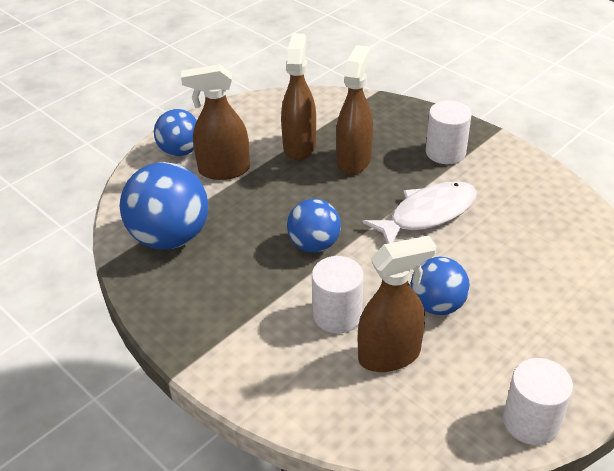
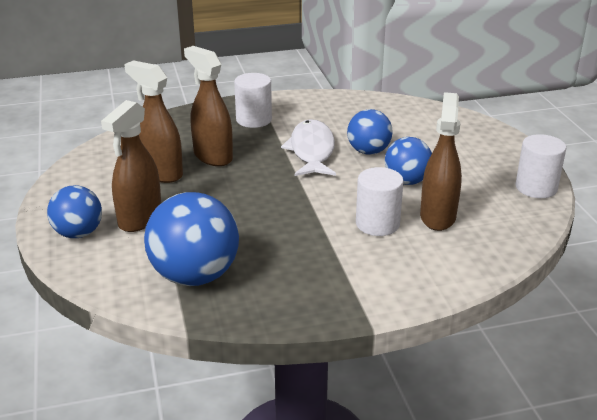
camera: 60 degrees left, 10 degrees down
blue ball [287,199,341,253] -> blue ball moved to [347,109,393,155]

